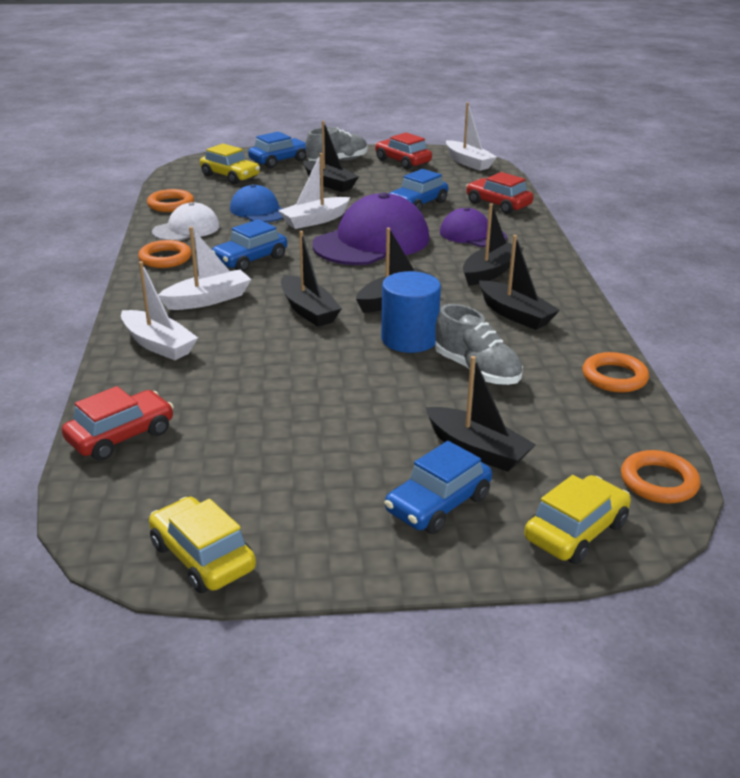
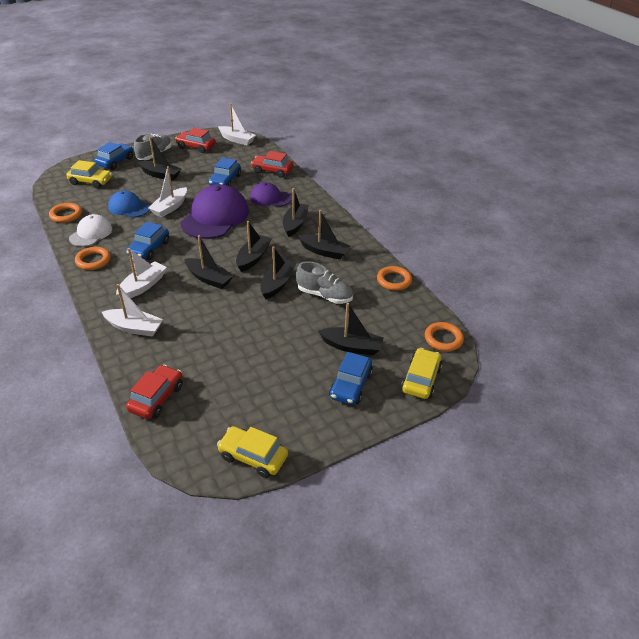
camera: 25 degrees left, 10 degrees up
blue cylinder [381,271,441,353] -> black boat [260,246,296,299]

